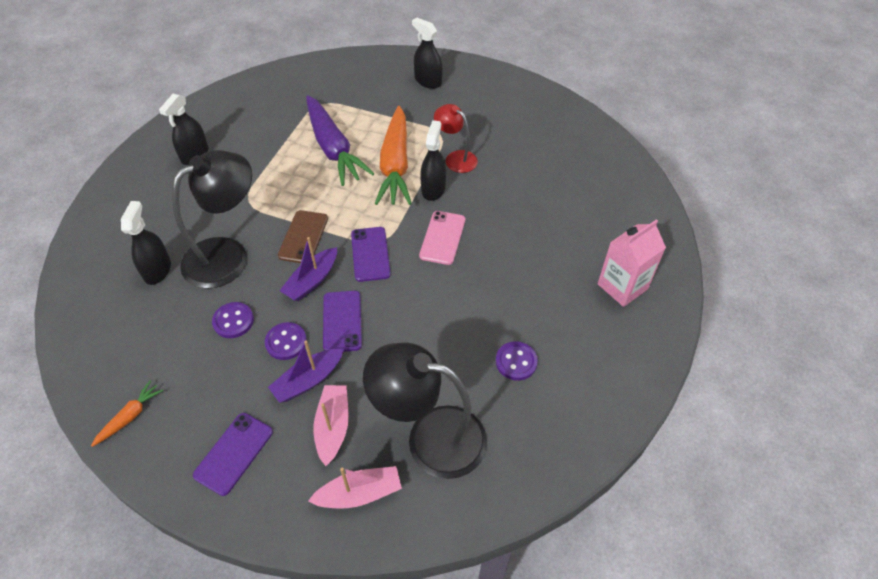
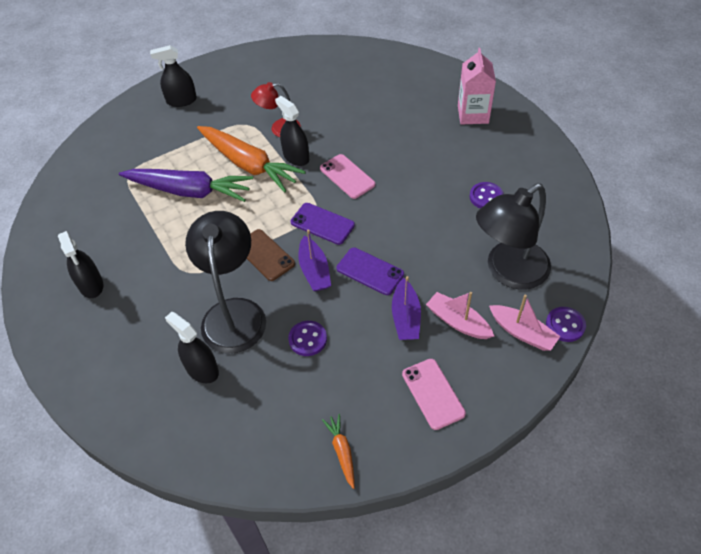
camera: 50 degrees left, 0 degrees up
purple phone [193,413,273,496] -> pink phone [402,359,466,430]
purple button [265,322,307,360] -> purple button moved to [546,307,586,342]
pink boat [308,466,402,509] -> pink boat turned 105 degrees clockwise [489,295,561,351]

